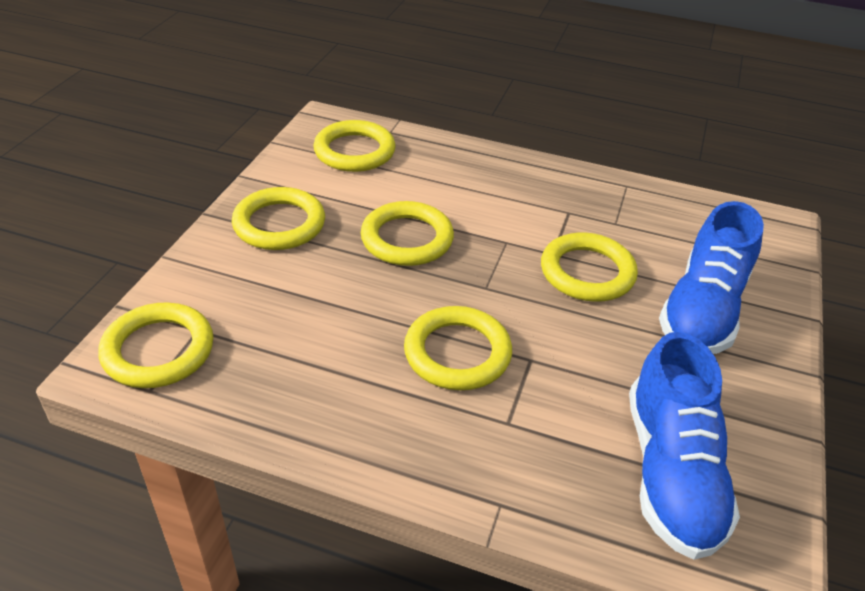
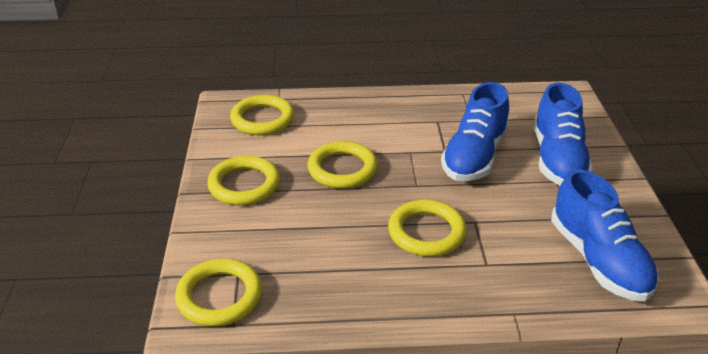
camera: 20 degrees left, 5 degrees down
yellow ring [541,232,638,302] -> blue shoe [441,82,509,181]

